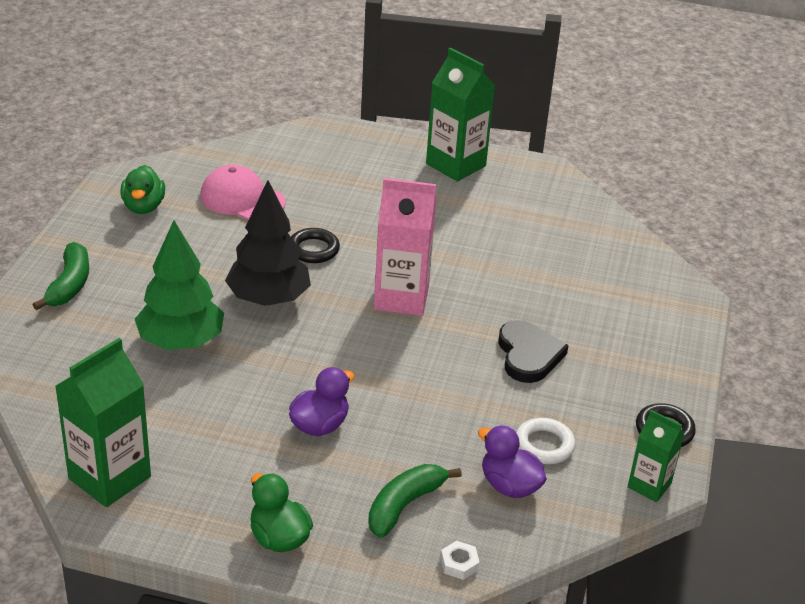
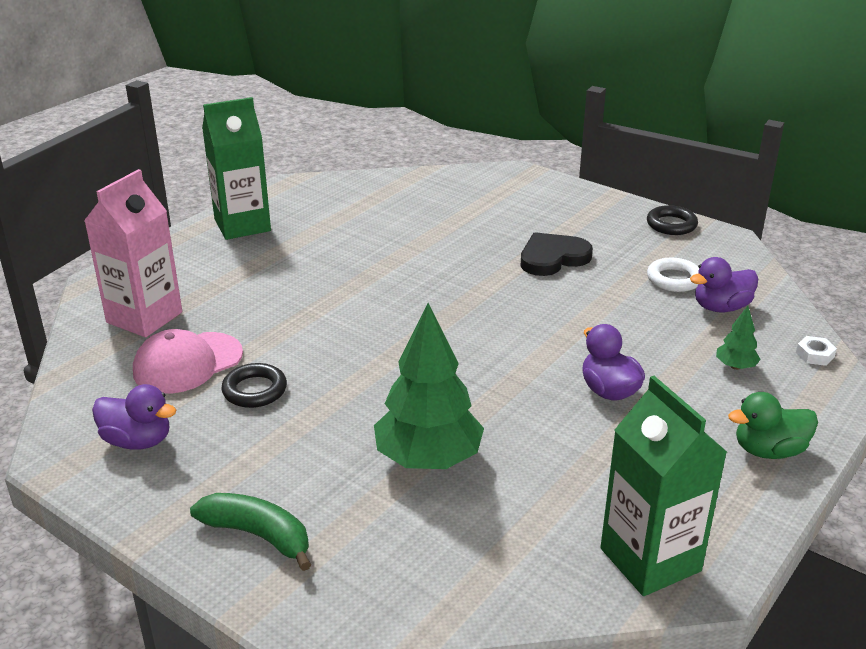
camera: 65 degrees left, 5 degrees down
green duck [120,165,165,214] -> purple duck [92,384,177,449]
black tree [225,180,311,306] -> none
black ring [291,228,340,263] -> black ring moved to [221,363,287,408]
green banana [368,464,462,538] -> green tree [716,306,761,370]
pink carton [374,178,436,316] -> pink carton moved to [84,169,182,337]
black heart [498,320,569,383] -> black heart turned 45 degrees counterclockwise [521,232,593,276]
green carton [628,410,684,502] -> none

